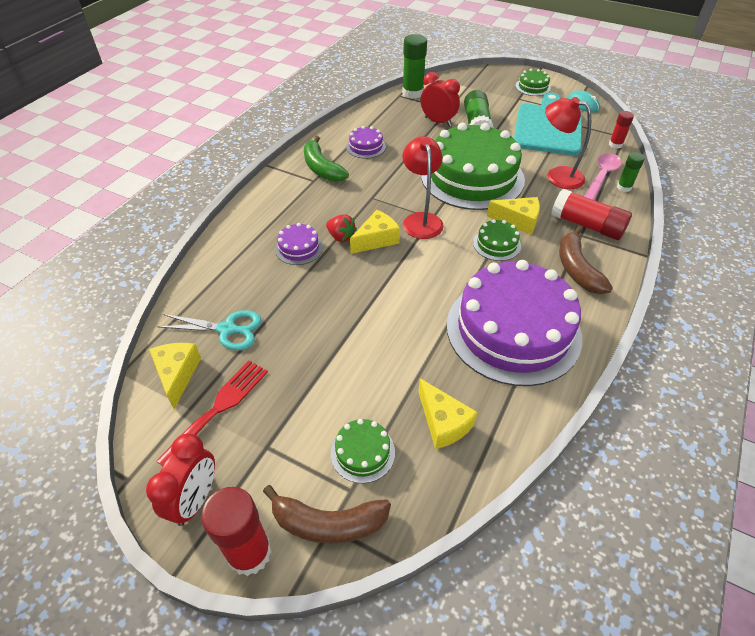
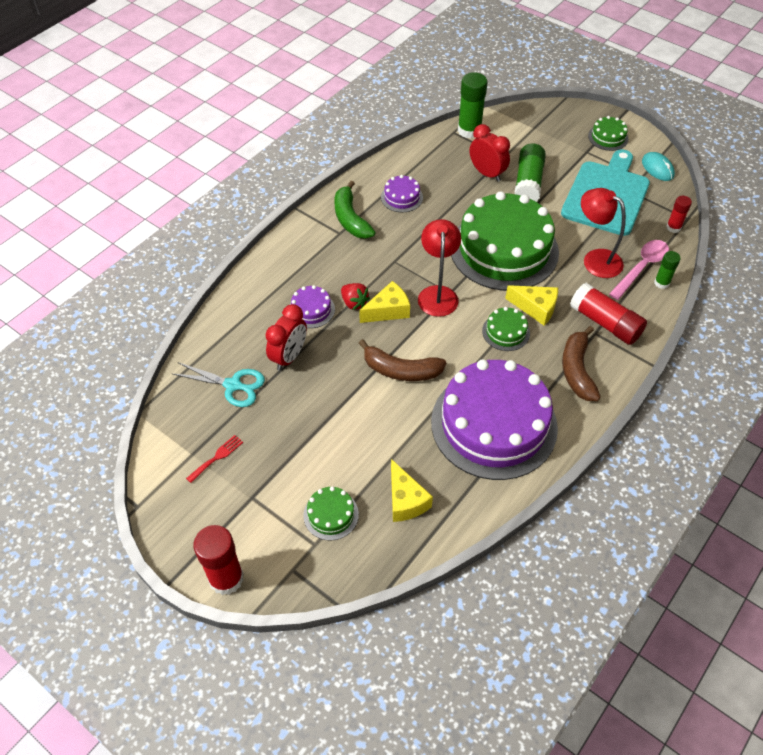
camera: 10 degrees right, 5 degrees up
red clock [146,433,215,526] -> red clock moved to [266,304,307,371]
yellow cheese [149,343,201,409] -> none
red fork [156,360,268,466] -> red fork [186,435,243,483], size x0.57
brown banana [263,485,391,544] -> brown banana moved to [359,339,446,381]

